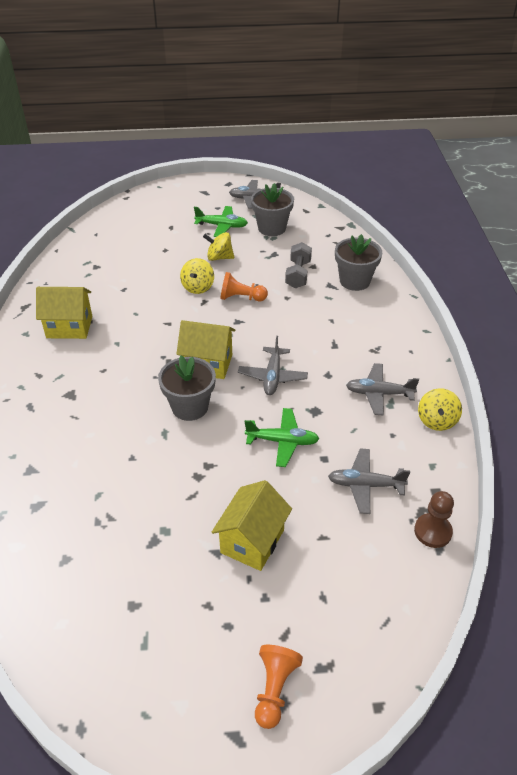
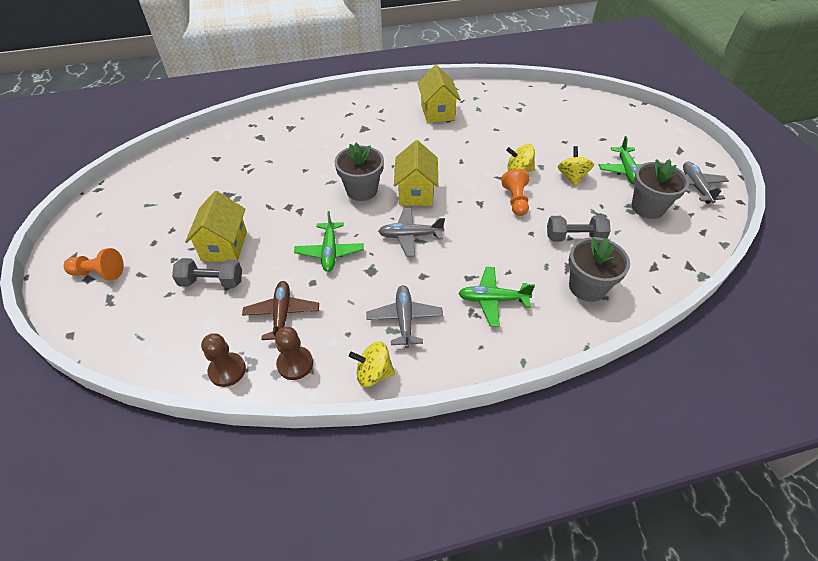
camera: 80 degrees right, 5 degrees up
yellow house [212,480,292,571] -> yellow house turned 75 degrees clockwise [185,191,247,262]
grey plane [328,448,410,514] -> brown plane [242,281,319,340]
none -> grey dumbbell [172,258,242,288]
none -> brown pawn [275,327,313,380]
none -> green plane [458,267,535,327]

